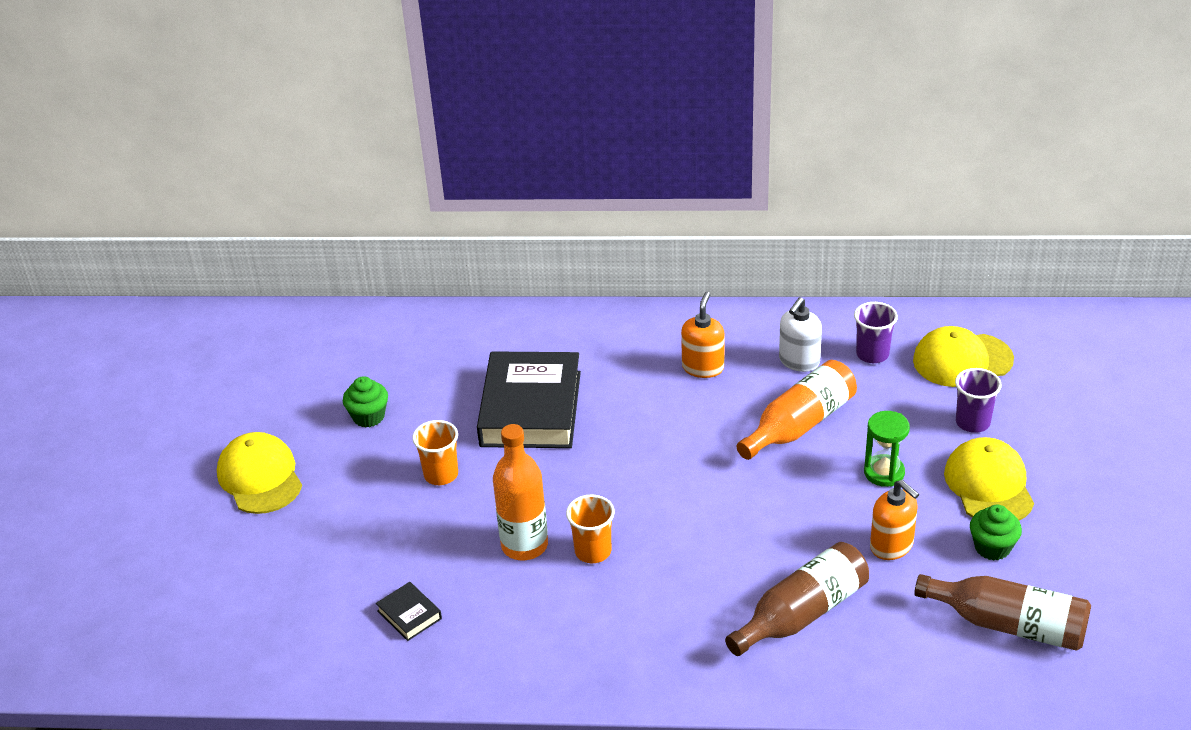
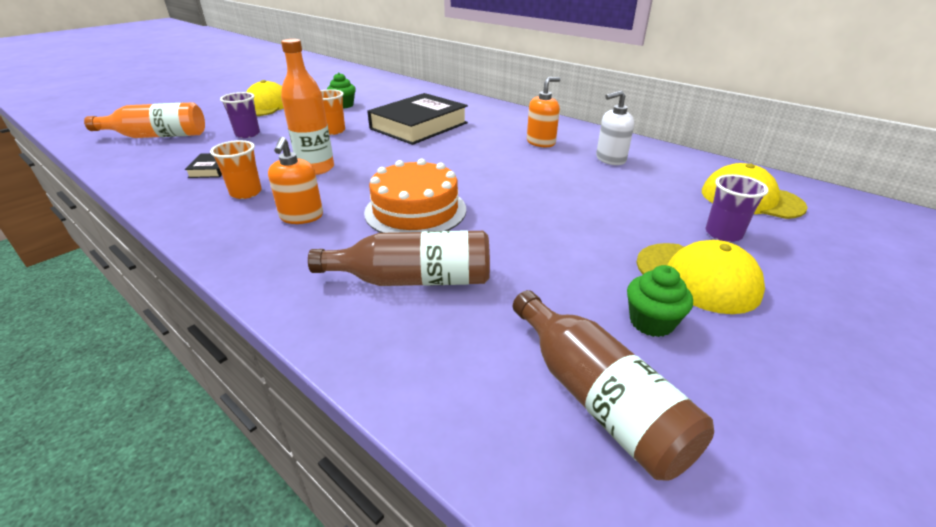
camera: 35 degrees right, 5 degrees down
orange cup [566,494,615,563] -> orange cup moved to [210,140,262,199]
orange bottle [737,360,857,460] -> orange bottle moved to [84,102,205,138]
purple cup [854,302,898,363] -> purple cup moved to [220,92,260,138]
green hourglass [864,411,910,487] -> none
orange soap dispenser [870,480,919,560] -> orange soap dispenser moved to [268,137,323,224]
yellow cap [944,437,1034,521] -> yellow cap turned 105 degrees clockwise [636,240,765,314]
none -> orange cake [364,159,466,233]

